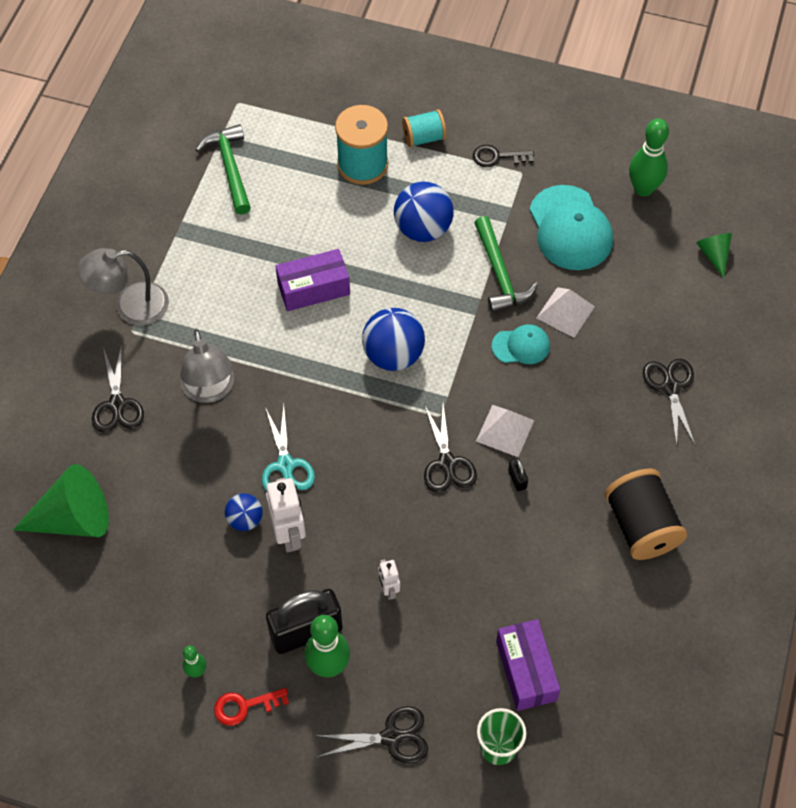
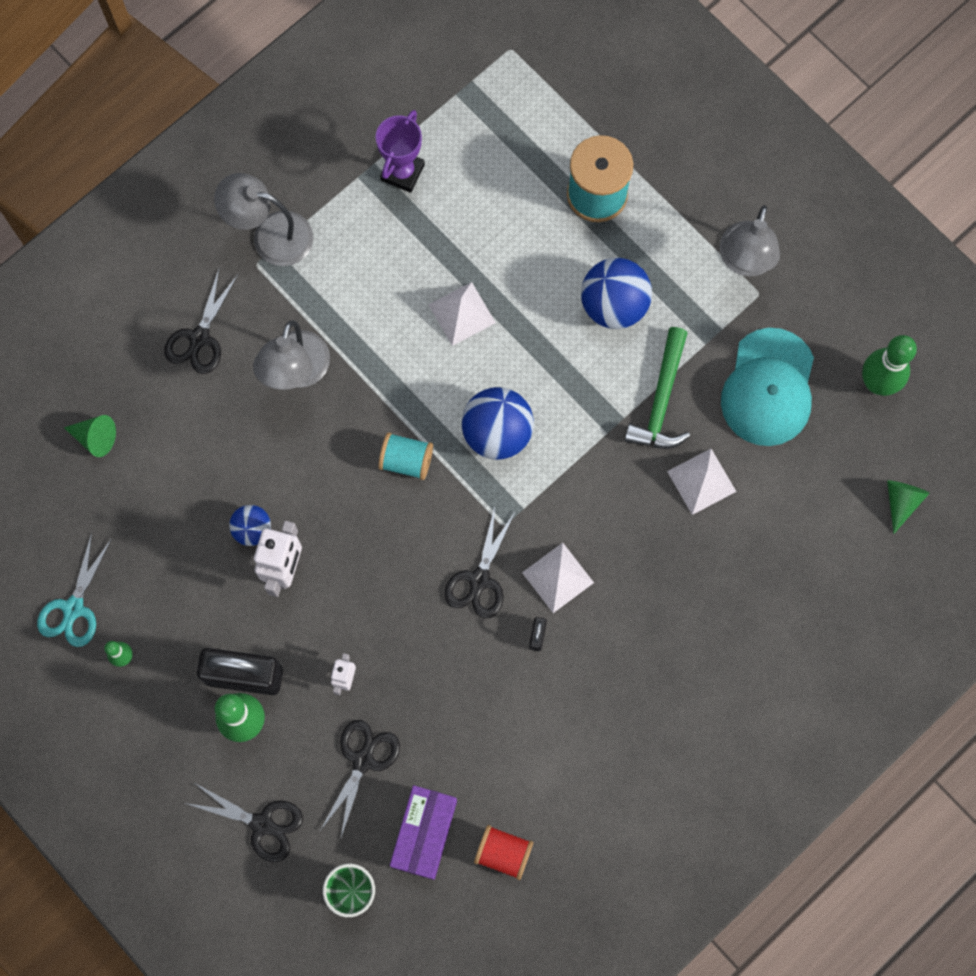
camera: 30 degrees right, 15 degrees up
green cone [13,464,109,537] -> green cone [64,415,116,457], size x0.52
green hammer [195,124,251,215] -> none
red key [214,688,289,726] -> none
turquoise scissors [262,405,315,492] -> turquoise scissors moved to [37,533,112,647]
purple box [275,249,350,311] -> white pyramid [429,282,496,346]
turquoise spool [402,110,446,148] -> turquoise spool moved to [378,432,433,480]
black key [473,145,534,167] -> grey lamp [719,205,780,276]
turquoise cap [492,324,550,364] -> none
black spool [605,469,687,560] -> none
black scissors [643,359,695,447] -> black scissors moved to [320,720,400,841]
none -> purple trophy [376,110,425,193]
none -> red spool [474,825,533,880]

